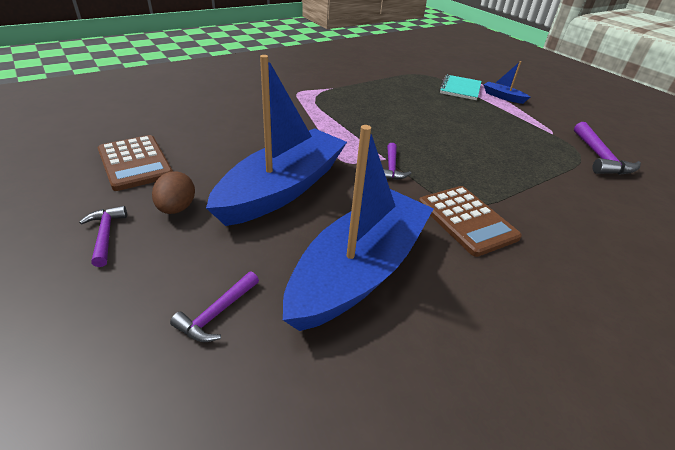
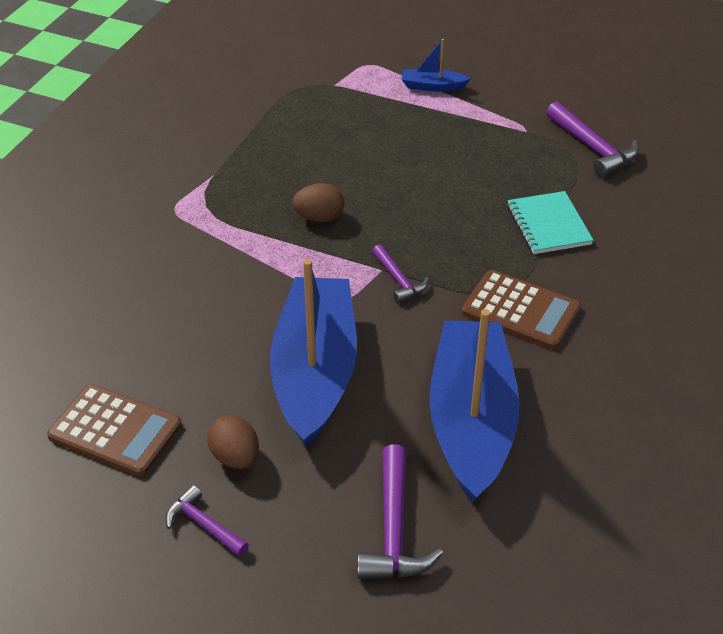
camera: 30 degrees left, 5 degrees up
purple hammer [170,272,259,342] -> purple hammer [357,444,443,579], size x1.62
turquoise notebook [439,75,482,100] -> turquoise notebook moved to [507,191,594,254]
none -> brown egg [292,183,344,222]

